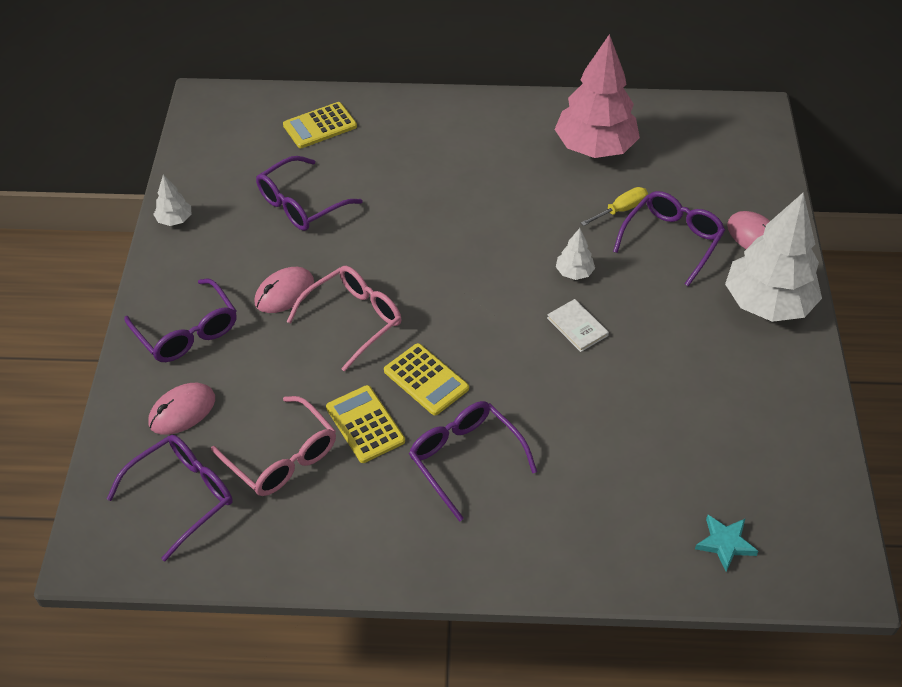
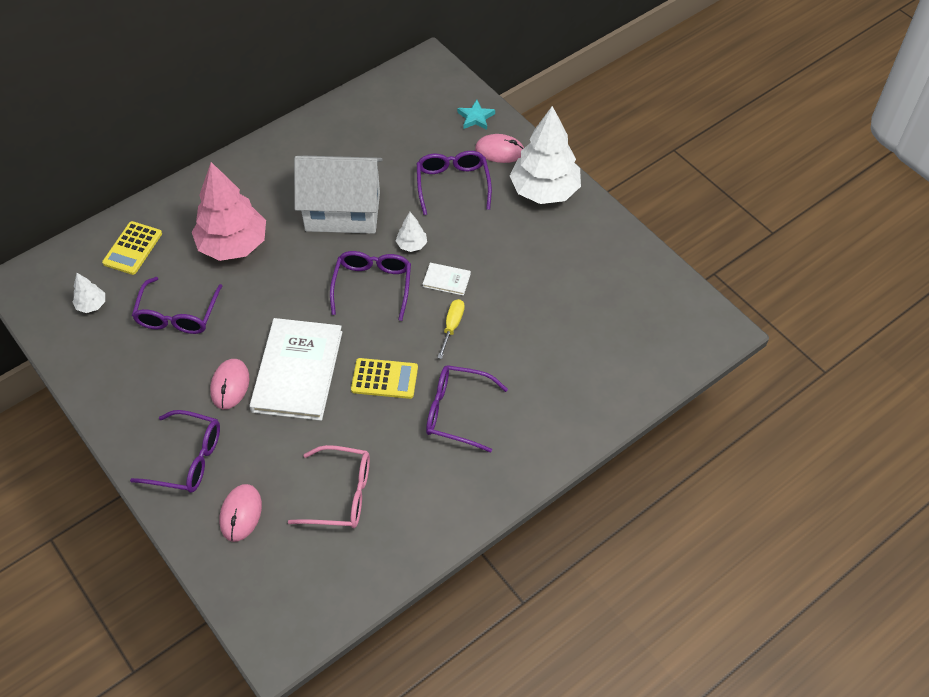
camera: 40 degrees left, 5 degrees up
purple glasses [107,435,233,561] -> purple glasses moved to [330,251,411,321]
white tree [153,175,192,226] -> white tree moved to [72,273,105,313]
pink glasses [287,266,401,372] -> white book [249,318,342,421]
yellow calculator [326,385,405,463] -> none
pink tree [555,34,640,158] -> pink tree moved to [192,162,266,261]
yellow screwdriver [581,187,648,226] -> yellow screwdriver moved to [437,299,465,359]
turquoise star [695,515,759,572] -> turquoise star moved to [457,100,495,130]
none -> white house [294,156,383,234]

